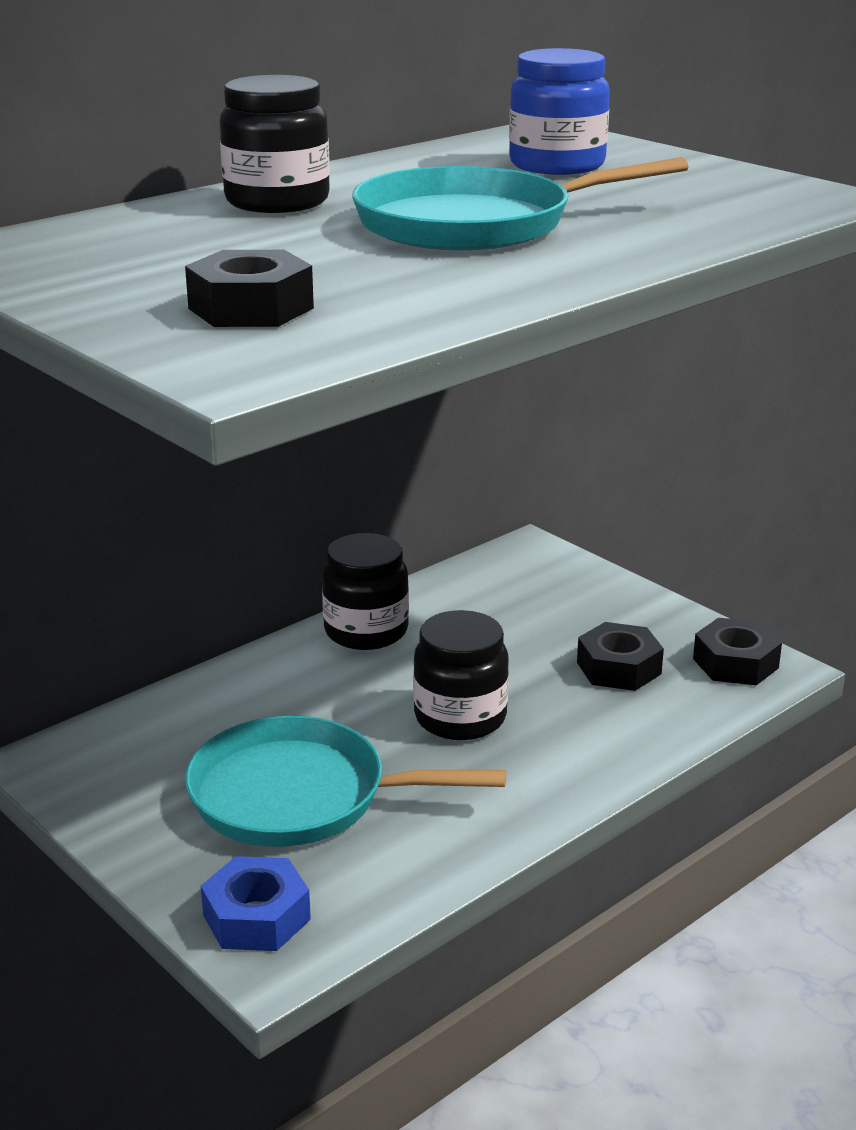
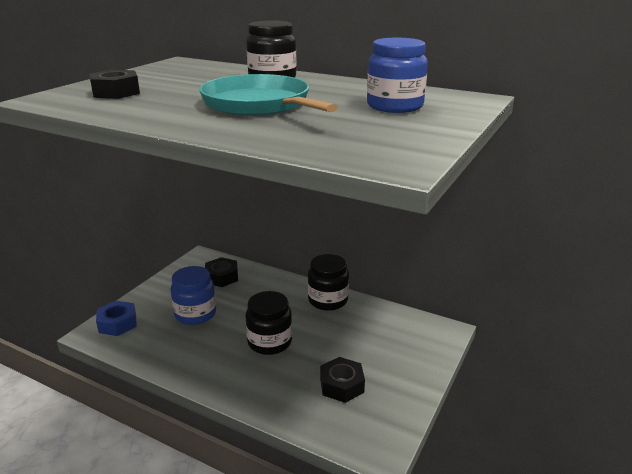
camera: 70 degrees right, 0 degrees up
turquoise pan [185,716,506,847] -> blue jar [171,266,216,325]
black nut [693,618,782,685] -> black nut moved to [205,257,238,287]

